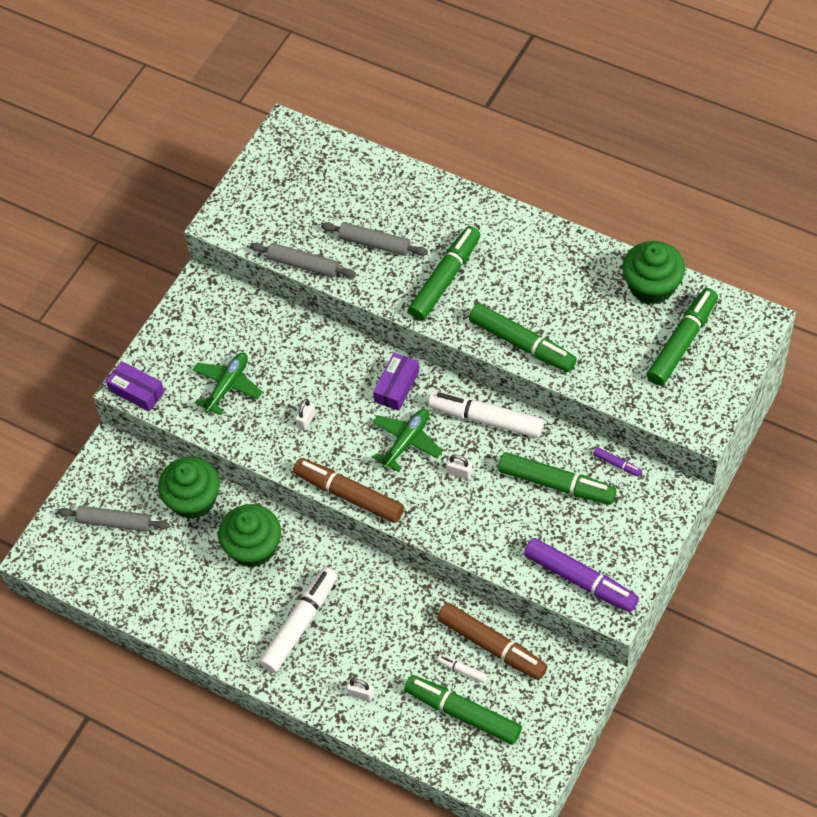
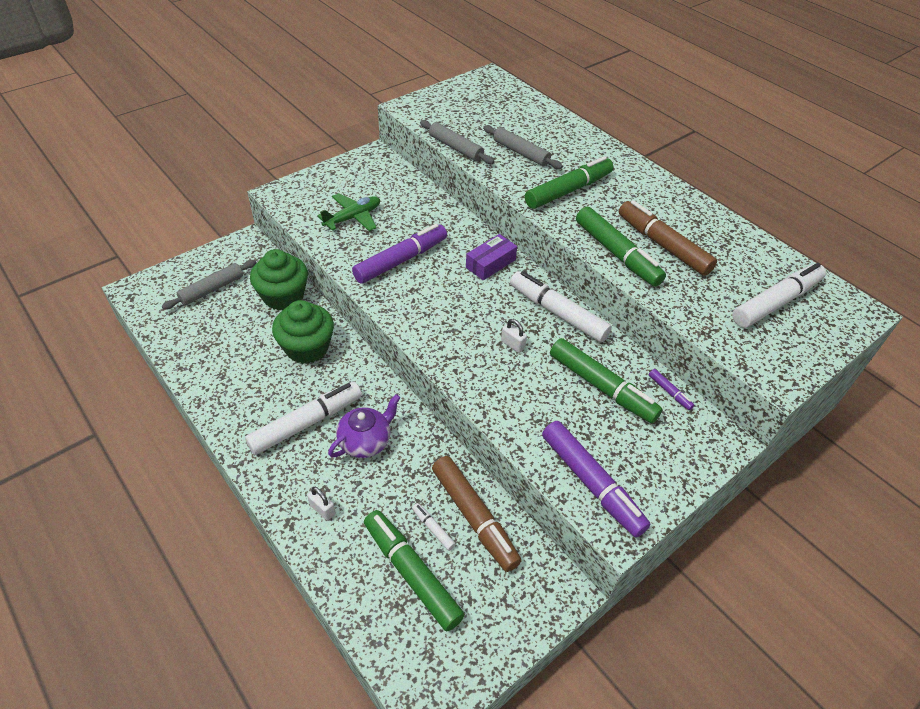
camera: 15 degrees right, 10 degrees down
grey rolling pin [57,506,170,532] -> grey rolling pin turned 75 degrees counterclockwise [162,260,256,310]
purple box [106,361,165,412] -> none
brown marker [293,458,404,523] -> brown marker moved to [619,200,717,276]
white padlock [295,399,316,430] -> purple marker [352,224,447,284]
green plane [372,409,443,472] -> none
green cupcake [622,241,685,305] -> none
green marker [647,288,718,386] -> white marker [732,263,826,328]
none -> purple teapot [328,394,400,458]

